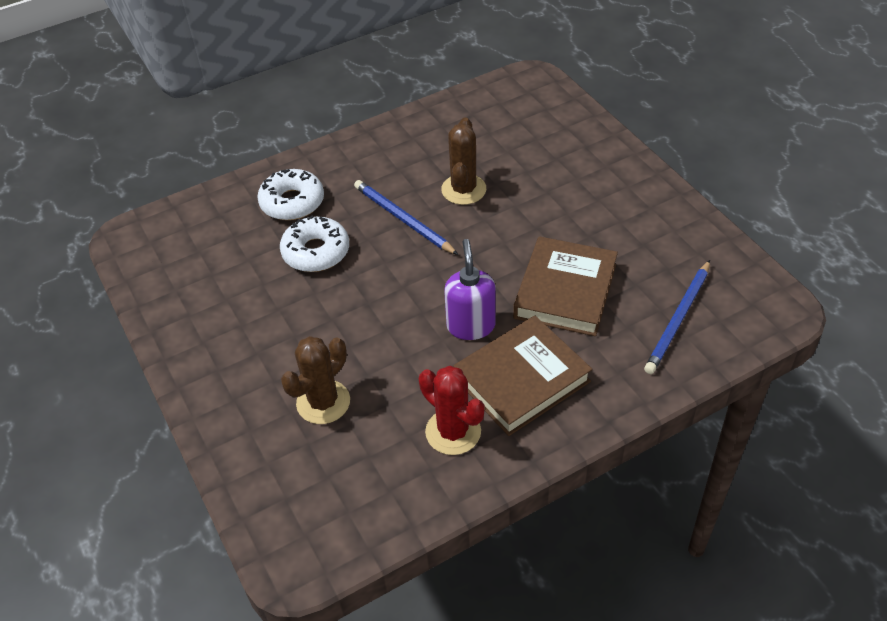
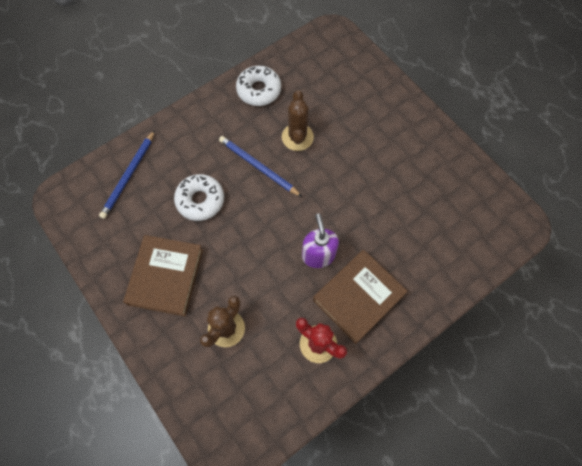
camera: 10 degrees left, 20 degrees up
white donut [257,169,324,220] -> white donut moved to [236,66,281,106]
brown book [513,236,618,336] -> brown book moved to [123,235,203,316]
blue pencil [644,260,710,374] -> blue pencil moved to [99,130,155,219]

